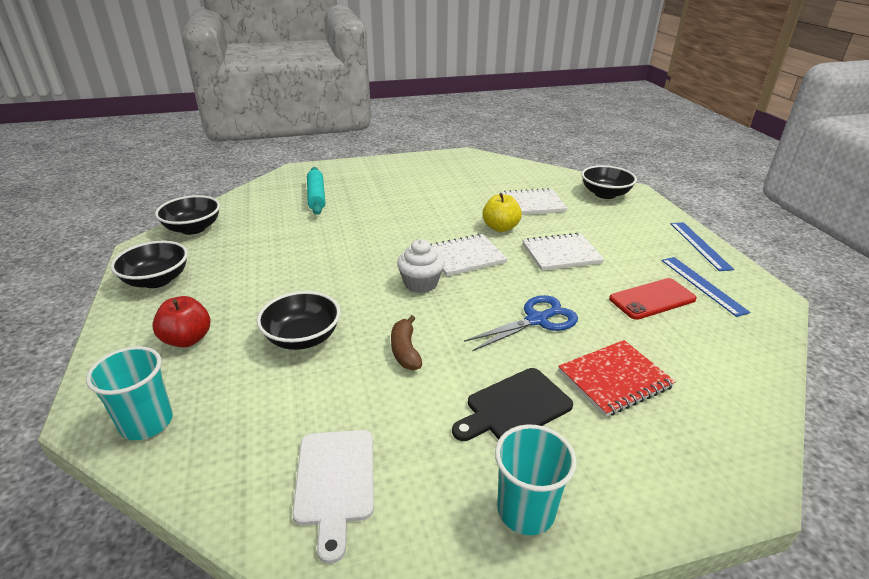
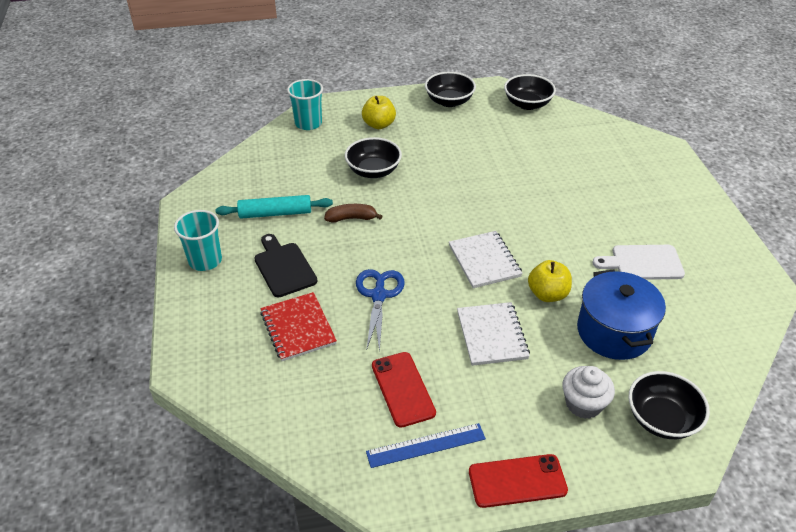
camera: 95 degrees right, 10 degrees up
red apple [152,296,210,348] -> yellow apple [362,96,396,129]
white cutting board [292,430,374,564] -> white cutting board moved to [593,245,685,280]
turquoise rolling pin [307,167,325,215] -> turquoise rolling pin moved to [215,195,333,219]
white cupcake [397,239,445,293] -> white cupcake moved to [563,366,615,419]
blue scissors [464,295,578,351] -> blue scissors turned 150 degrees counterclockwise [356,269,405,352]
white notebook [500,188,568,215] -> blue pot [577,269,666,360]
blue ruler [670,222,734,271] -> red phone [469,454,568,508]

